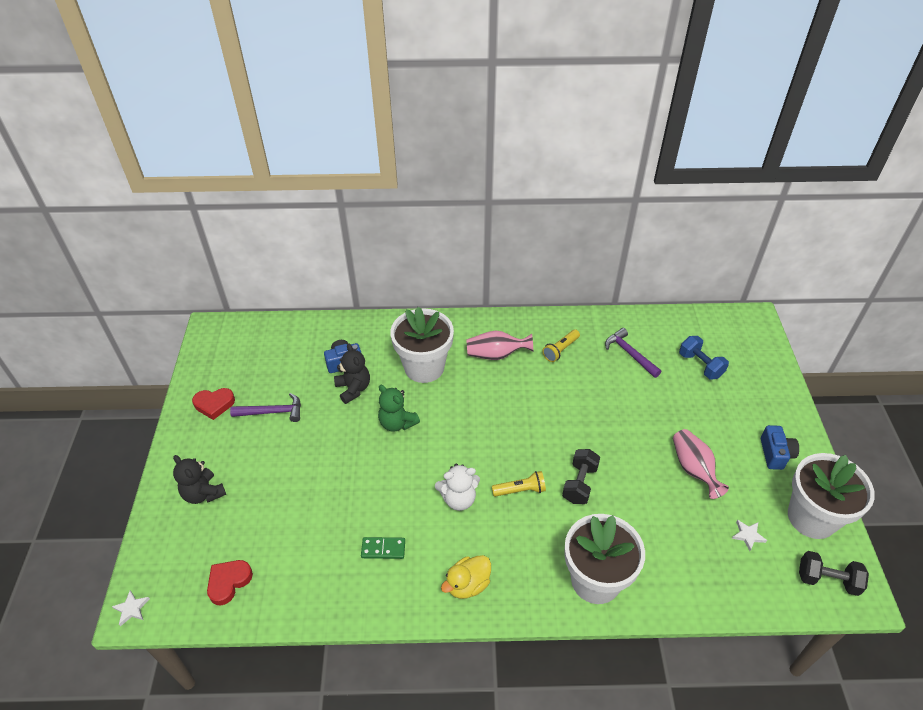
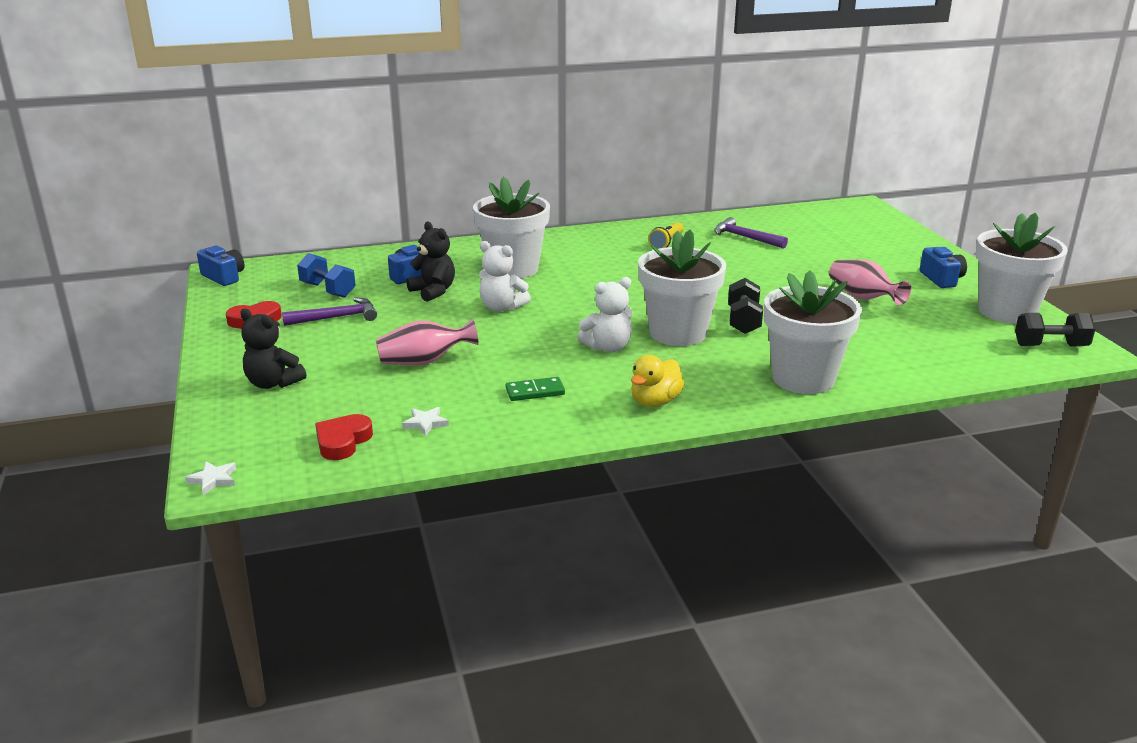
camera: 15 degrees left, 20 degrees down
green teddy bear [378,385,420,432] -> white teddy bear [479,241,531,312]
pink vase [467,331,533,360] -> pink vase moved to [376,318,479,365]
yellow flashlight [492,471,546,497] -> white flower pot [638,229,726,346]
blue dumbbell [679,336,729,379] -> blue dumbbell moved to [297,253,356,298]
white star [732,520,767,551] -> white star moved to [402,407,449,436]
none -> blue camera [197,246,245,286]

